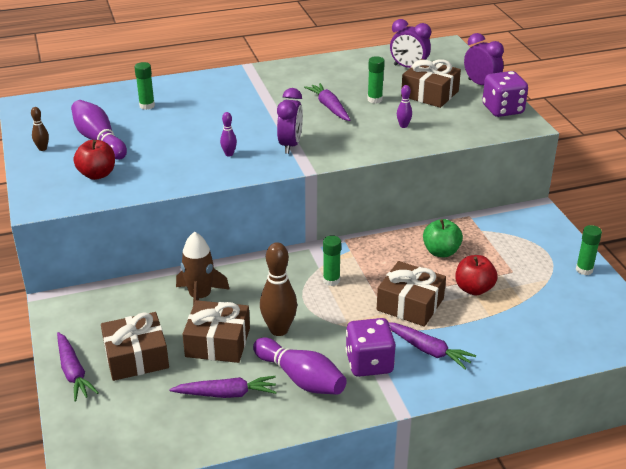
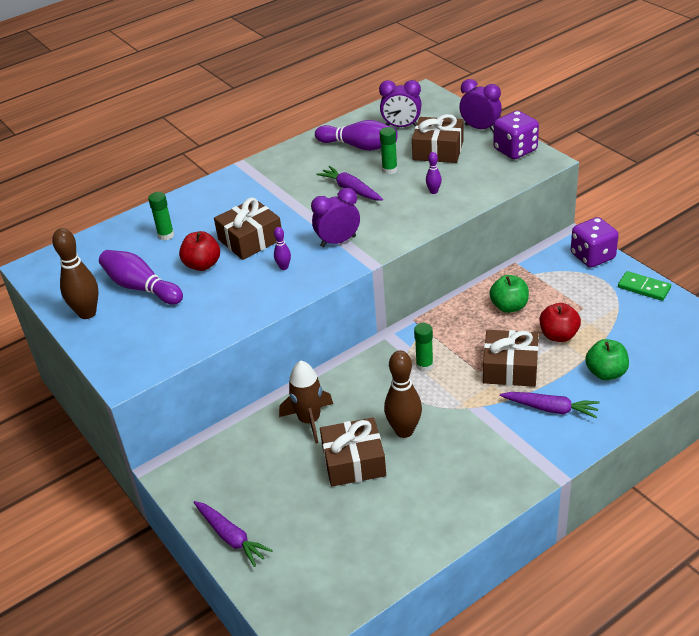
camera: 15 degrees left, 5 degrees up
brown bowling pin [31,107,49,151] -> brown bowling pin [52,228,99,319], size x2.04
red apple [74,140,115,180] -> red apple moved to [179,231,220,271]
brown gift [101,312,169,381] -> brown gift moved to [214,198,281,260]
purple carrot [169,376,276,398] -> none
purple bowling pin [253,337,347,395] -> purple bowling pin moved to [315,120,398,151]
purple clock [277,88,303,154] -> purple clock turned 105 degrees counterclockwise [311,188,360,247]
purple dice [345,318,396,377] -> purple dice moved to [571,217,619,268]
green glue stick [576,225,602,275] -> green domino [618,271,671,301]
none -> green apple [585,339,629,380]

